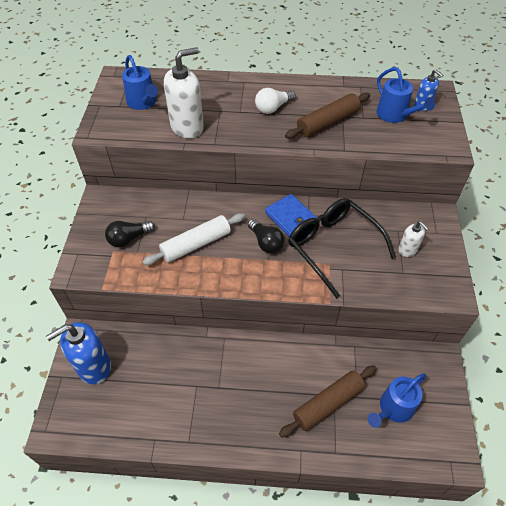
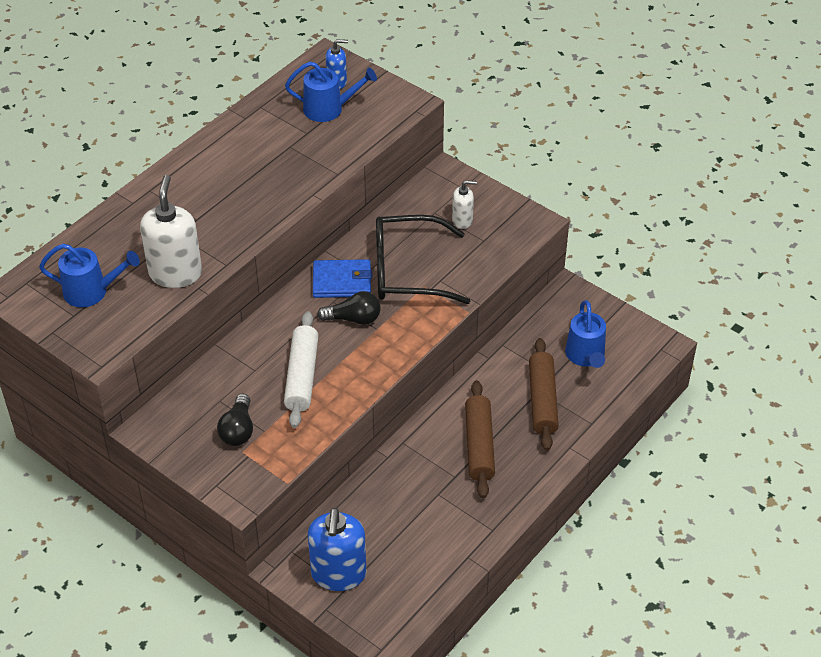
camera: 55 degrees left, 5 degrees down
white light bulb [255,88,296,114] -> none
brown rolling pin [285,93,370,139] -> brown rolling pin moved to [465,380,495,498]

